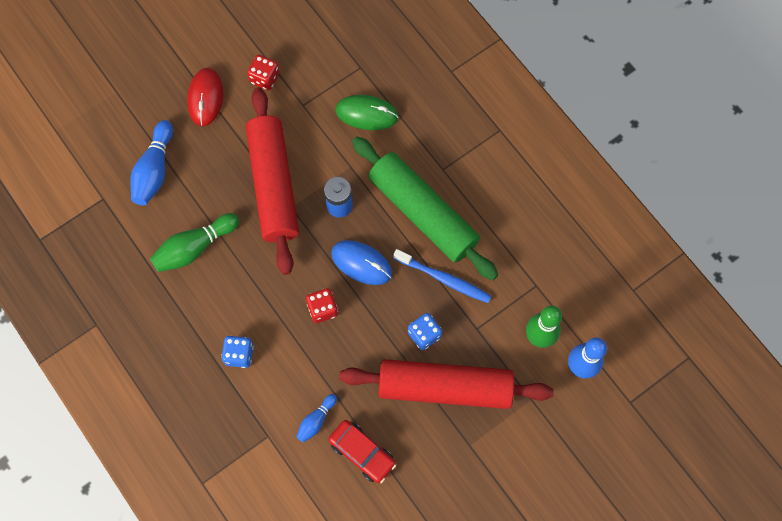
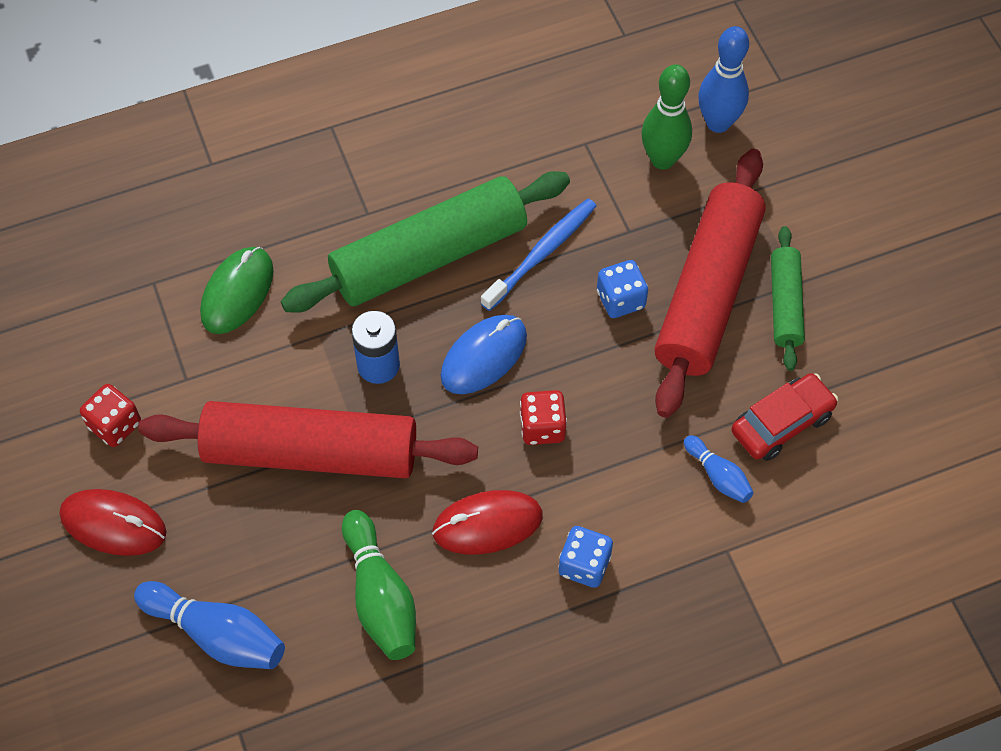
camera: 75 degrees left, 10 degrees down
none -> red mouse [432,490,543,554]
none -> green rolling pin [771,226,805,371]

